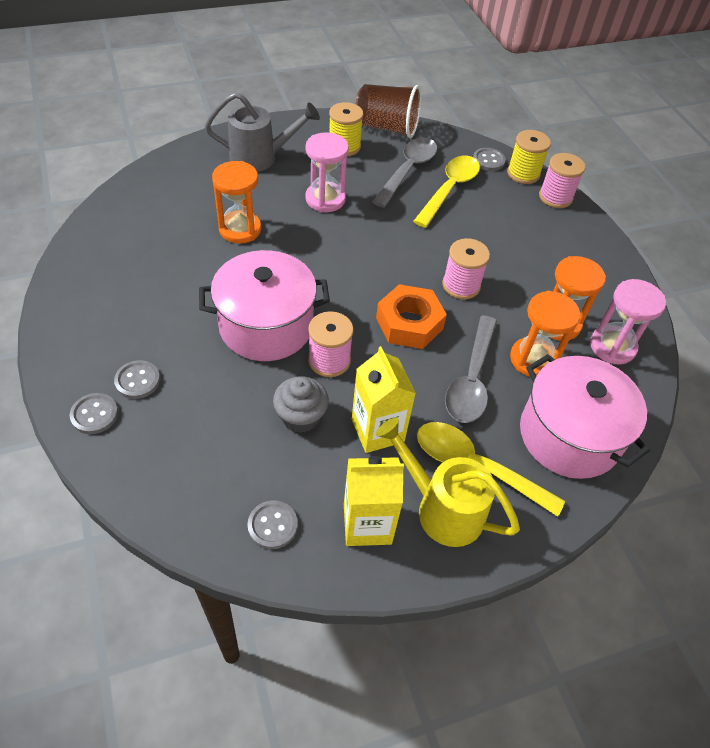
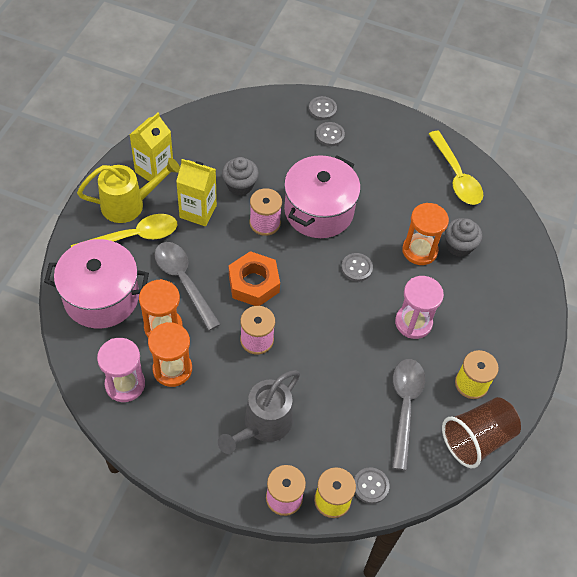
camera: 130 degrees right, 5 degrees up
grey watering can [205,92,320,172] -> grey watering can moved to [218,370,300,454]
grey button [247,500,298,549] -> grey button moved to [341,253,373,282]
grey spoon [372,137,437,208] -> grey spoon turned 150 degrees counterclockwise [392,359,425,471]
yellow spoon [413,156,480,228] -> yellow spoon moved to [429,131,483,205]
none -> grey cupcake [445,218,482,257]

